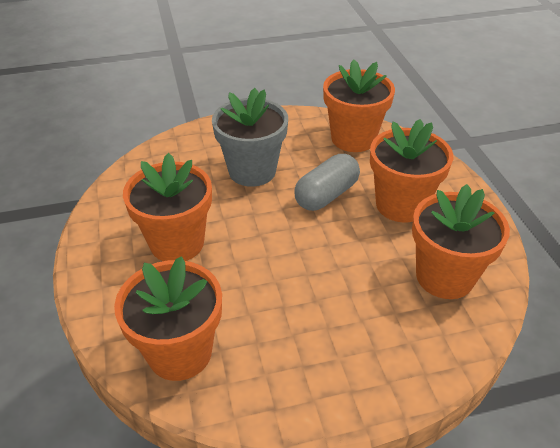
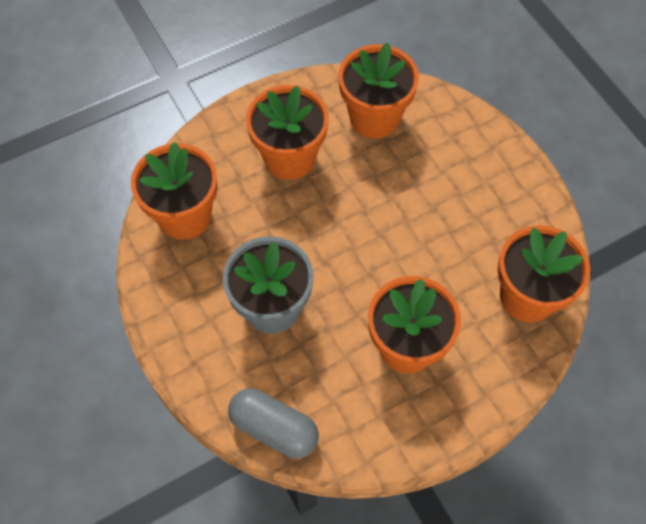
camera: 105 degrees left, 20 degrees up
grey capsule [294,154,360,211] -> grey capsule moved to [228,388,319,458]

